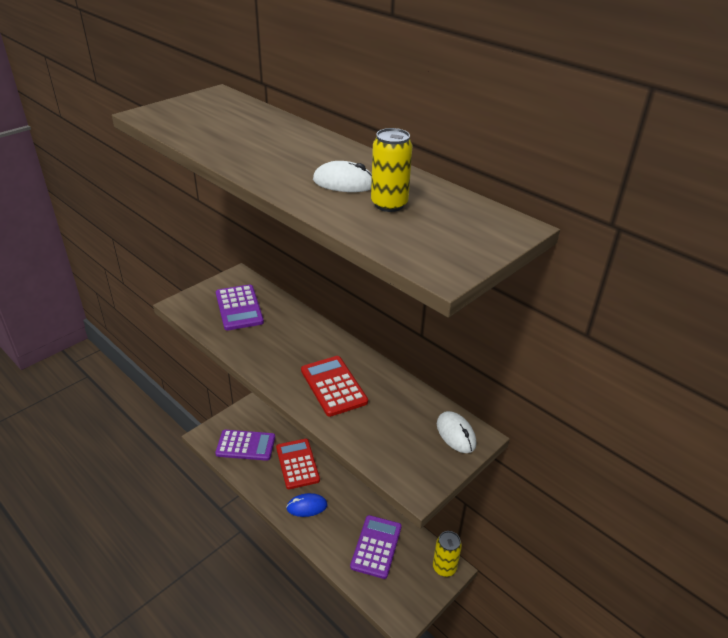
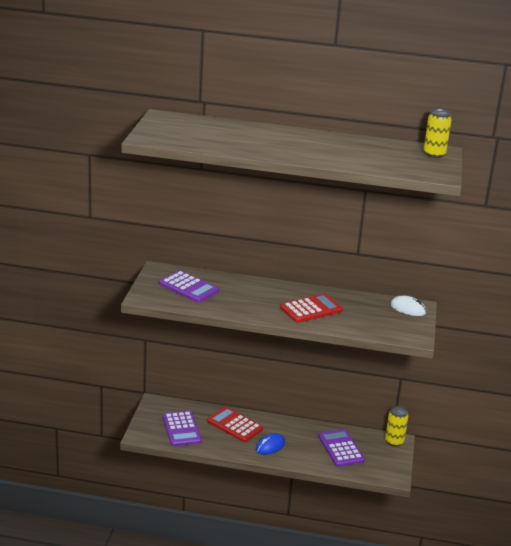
camera: 35 degrees left, 10 degrees down
purple calculator [215,430,275,461] -> purple calculator turned 105 degrees clockwise [163,411,202,446]
red calculator [301,356,368,417] -> red calculator turned 120 degrees clockwise [280,294,343,323]
white mouse [313,161,372,192] -> none
yellow can [371,128,412,212] -> yellow can moved to [424,109,452,158]

